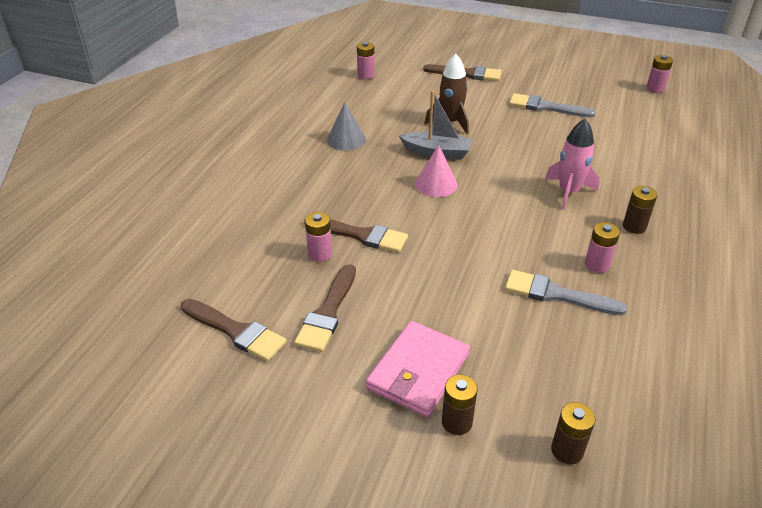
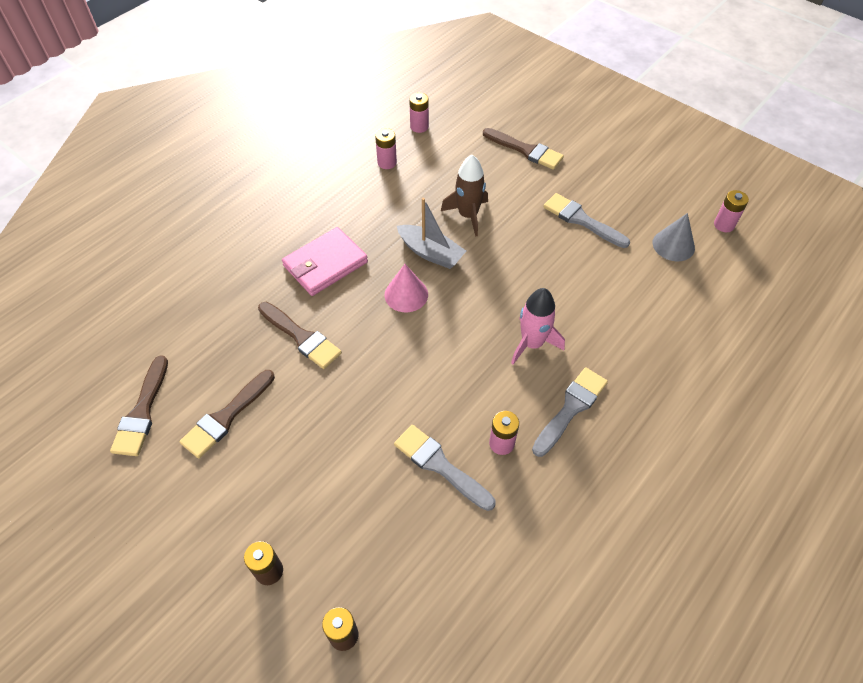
camera: 20 degrees right, 15 degrees up
brown brush [181,299,287,362] -> brown brush turned 45 degrees clockwise [110,355,168,456]
pink battery [305,212,332,262] -> pink battery moved to [375,128,397,169]
grey cone [327,102,366,151] -> grey cone moved to [653,213,695,261]
pink wallet [366,321,470,418] -> pink wallet moved to [282,227,368,296]
brown battery [623,186,657,234] -> grey brush [532,367,608,457]

